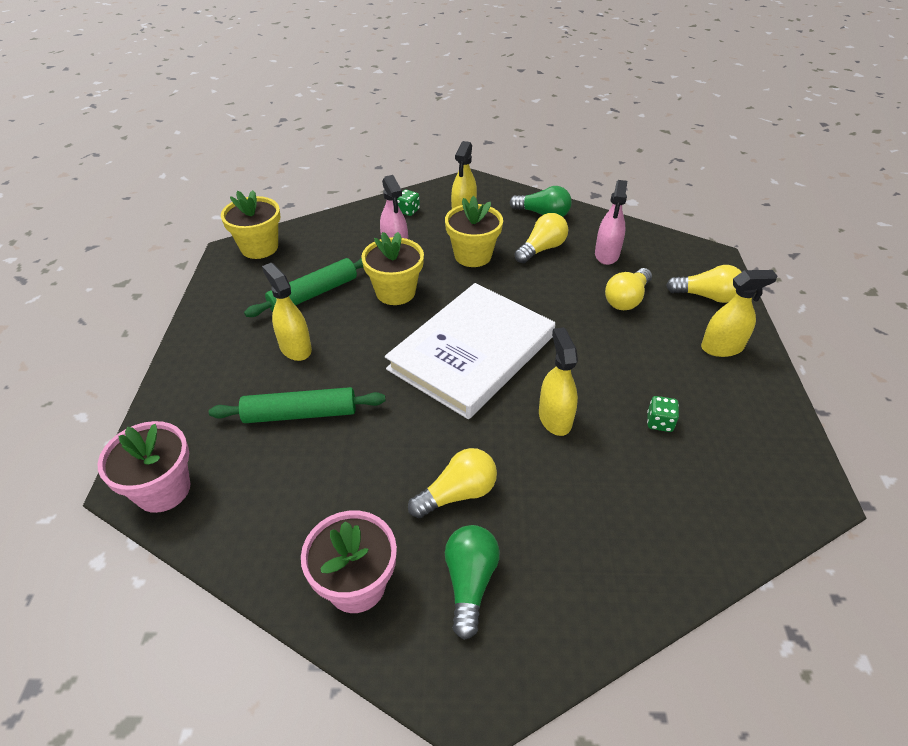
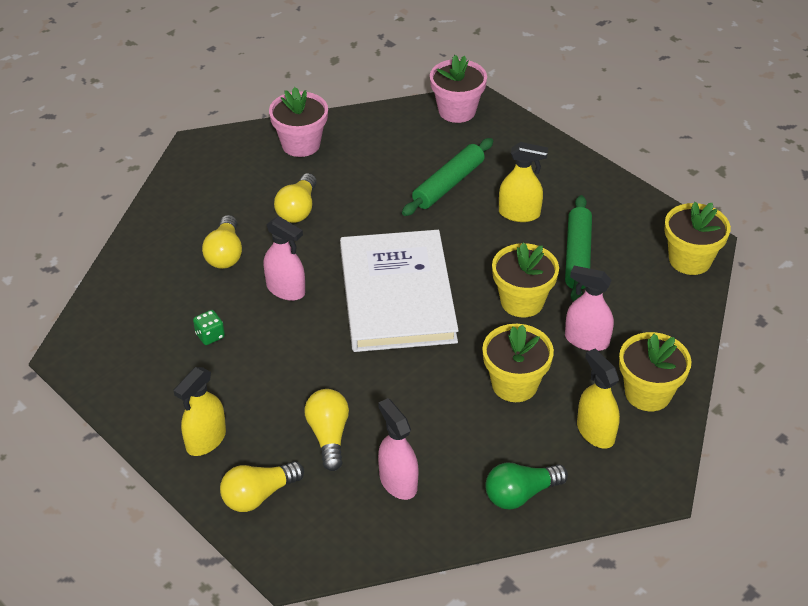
camera: 135 degrees right, 0 degrees up
green dice [397,189,420,216] -> yellow flower pot [619,332,692,411]
green light bulb [445,525,500,640] -> none
yellow light bulb [515,213,568,263] -> yellow light bulb moved to [202,215,242,269]
yellow spray bottle [539,327,578,436] -> pink spray bottle [264,216,305,301]

